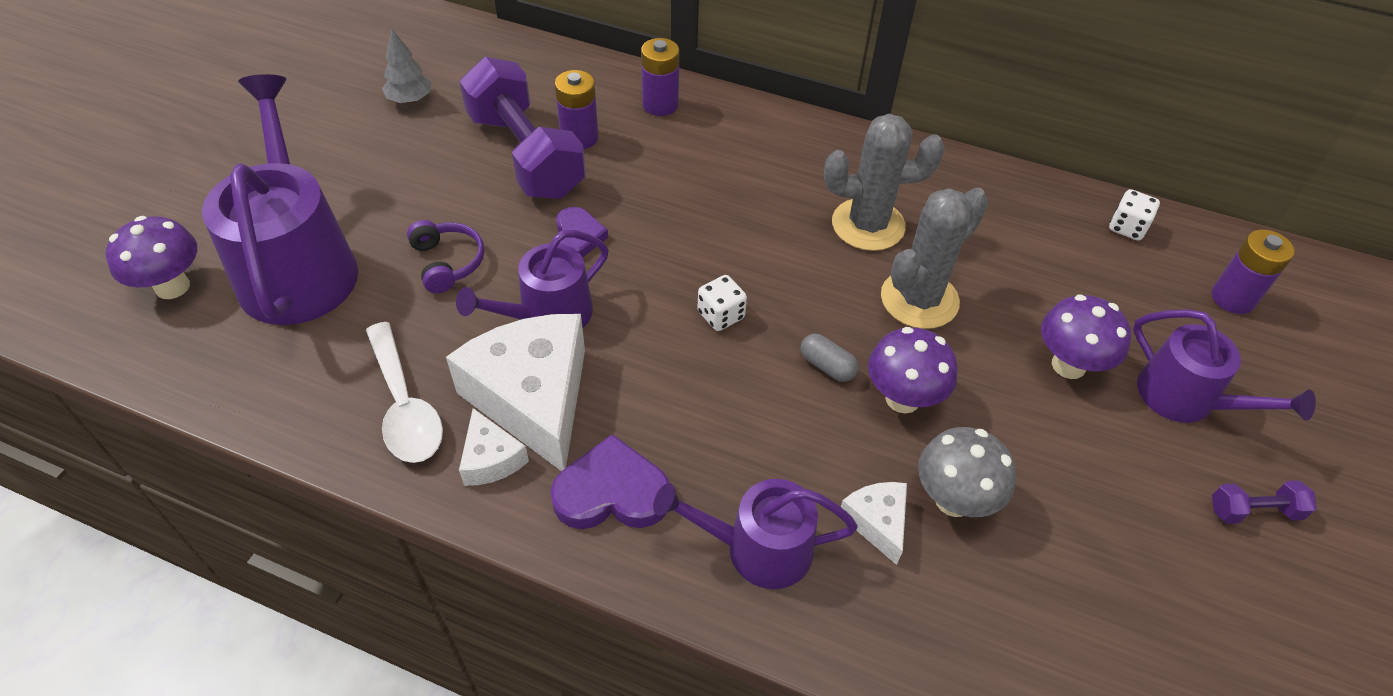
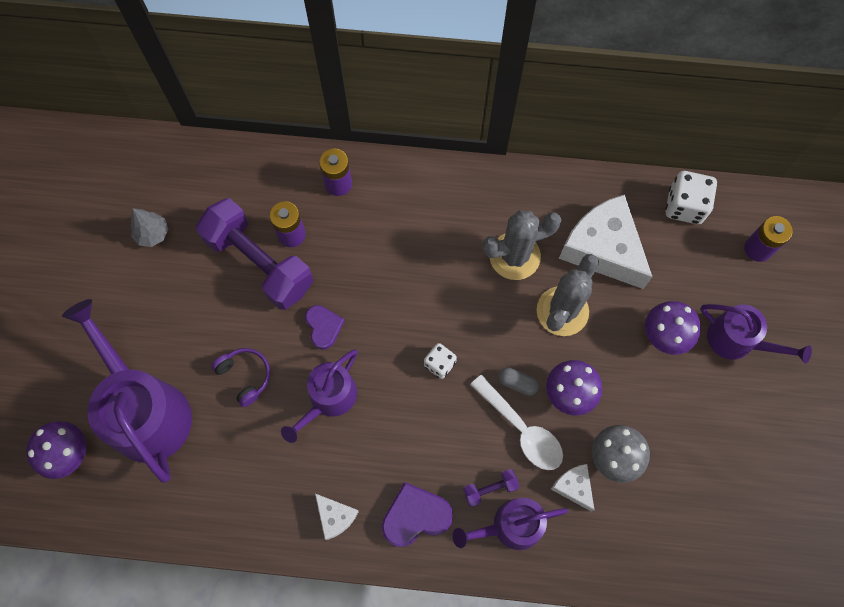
camera: 15 degrees left, 20 degrees up
white spoon [366,322,443,463] -> white spoon moved to [470,375,563,470]
white cheese [446,314,585,471] -> white cheese moved to [559,194,652,289]
white dice [1109,189,1160,241] -> white dice [666,171,717,224], size x1.64
purple dumbbell [1212,480,1317,524] -> purple dumbbell moved to [463,469,520,507]

